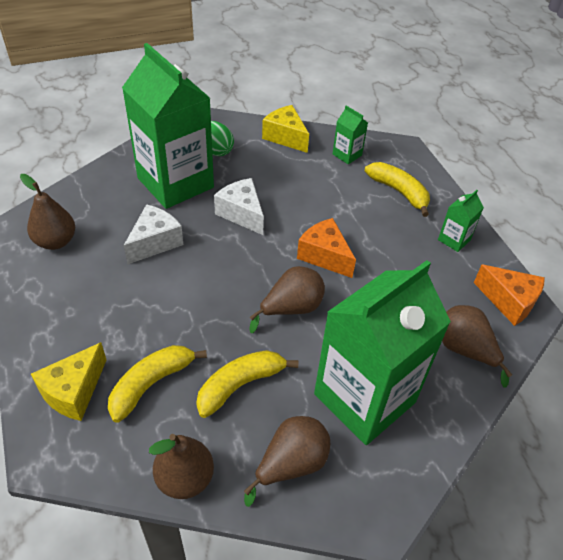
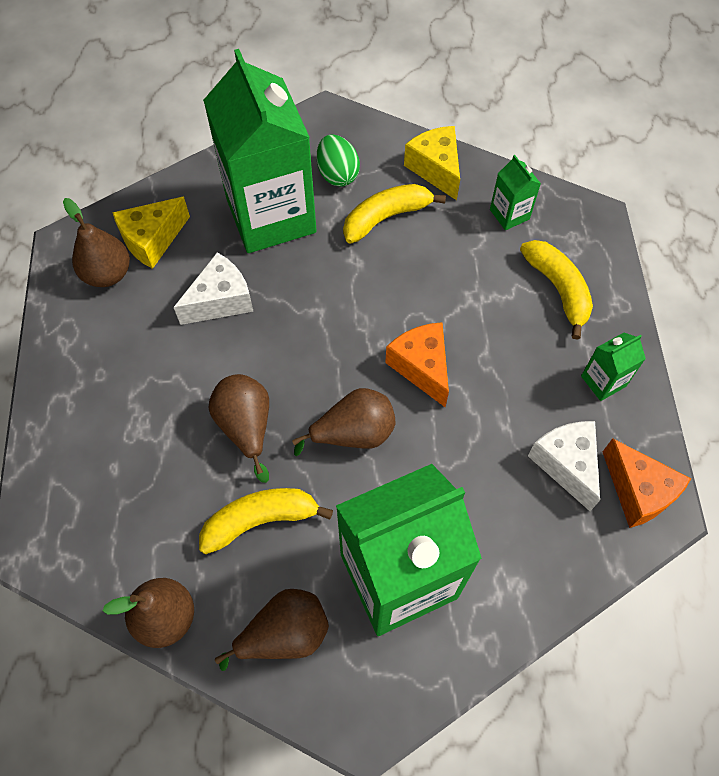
camera: 20 degrees right, 15 degrees up
yellow cheese [31,342,106,421] -> yellow cheese moved to [112,197,190,269]
yellow banana [108,345,207,422] -> yellow banana moved to [343,184,446,243]
white cheese [214,178,264,235] -> white cheese moved to [528,421,600,511]
brown pear [442,305,512,388] -> brown pear moved to [209,374,269,483]

